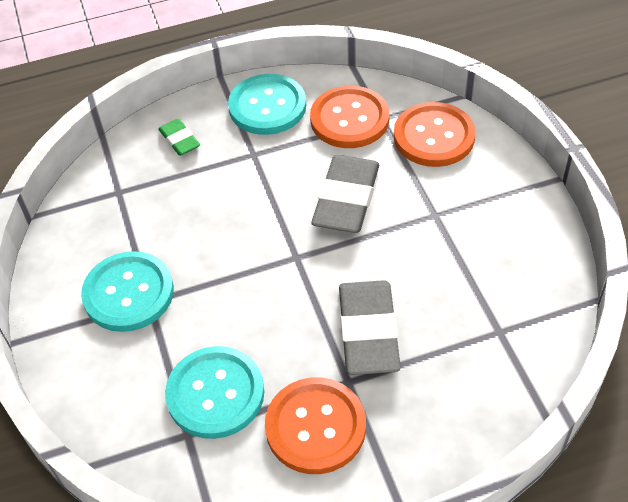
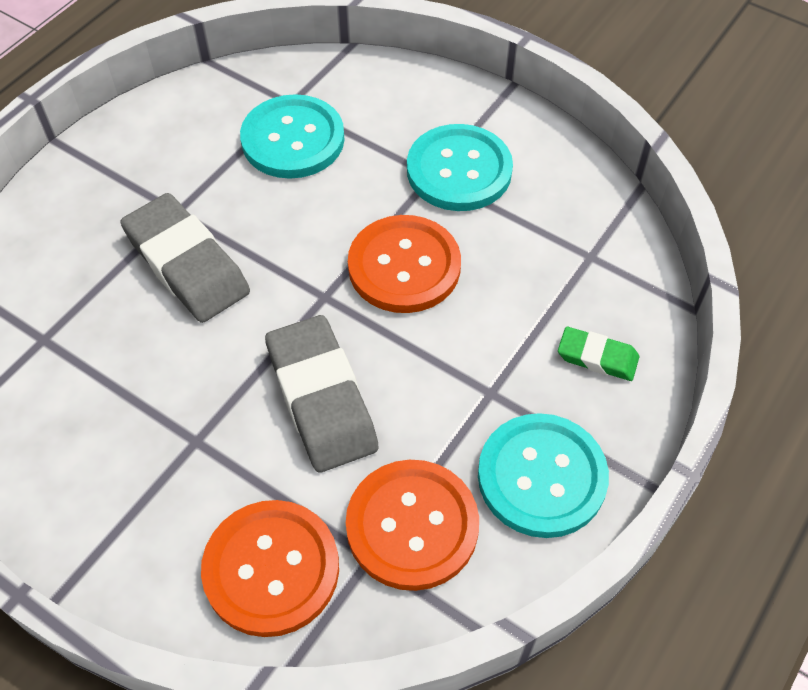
camera: 140 degrees right, 5 degrees up
orange button [265,377,366,474] -> orange button moved to [348,215,461,313]

